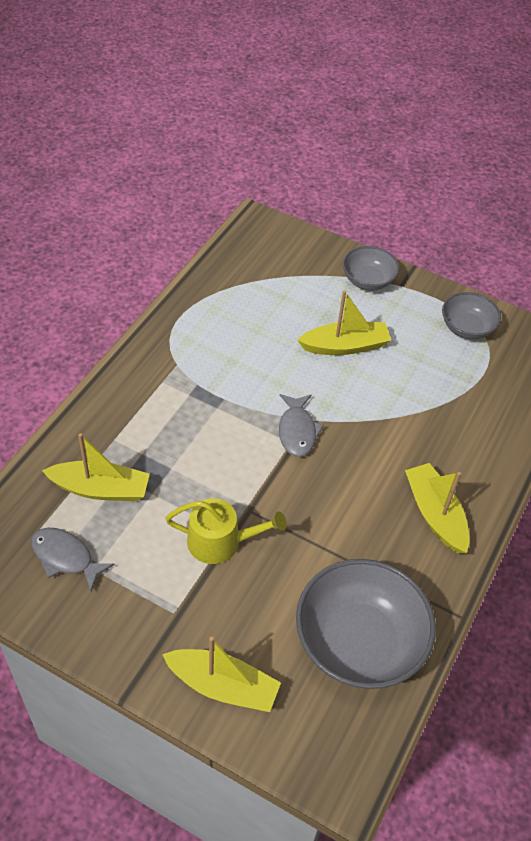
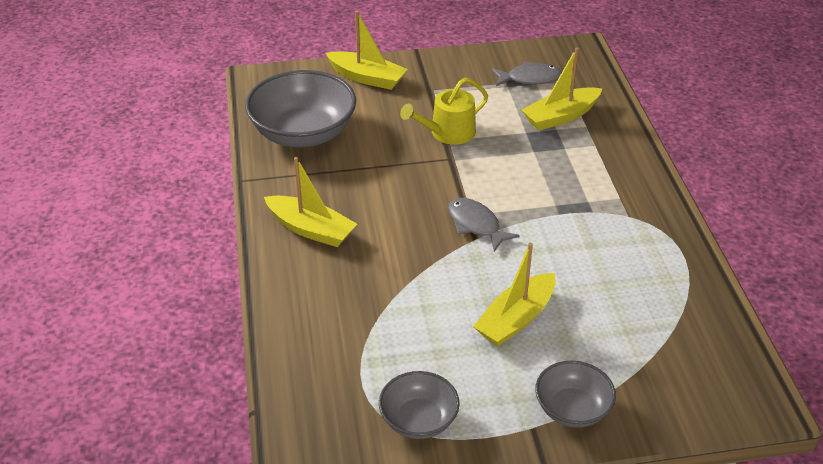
camera: 145 degrees right, 10 degrees down
yellow boat [162,637,281,712] -> yellow boat turned 135 degrees counterclockwise [326,11,408,90]

